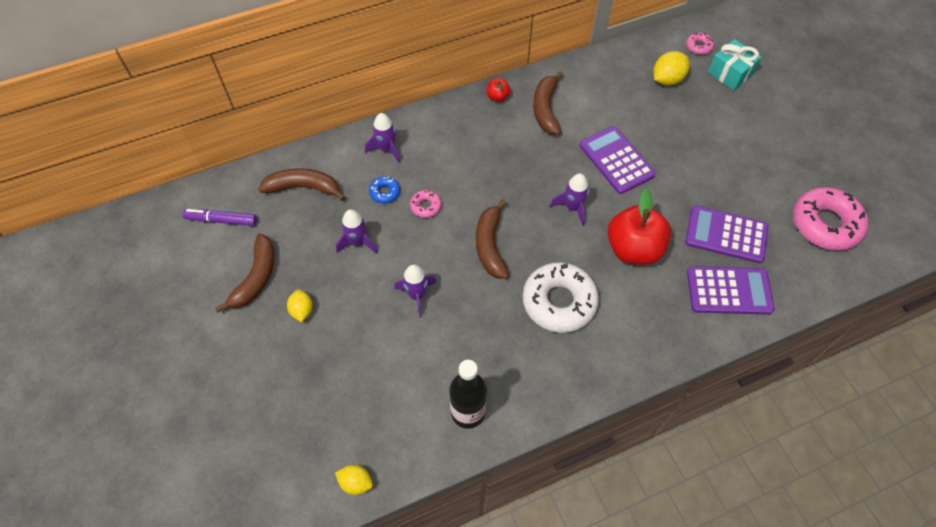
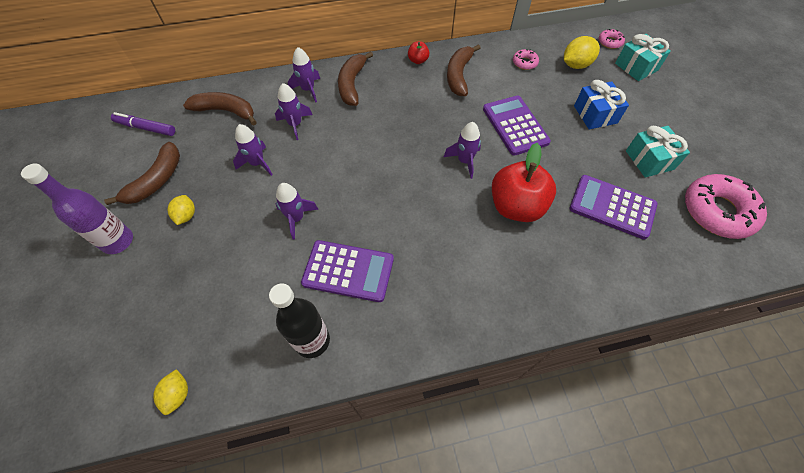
camera: 10 degrees right, 0 degrees up
yellow lemon [335,465,373,495] -> yellow lemon turned 60 degrees clockwise [153,369,188,415]
blue donut [369,176,400,204] -> purple rocket [275,83,312,140]
pink donut [410,190,442,218] -> pink donut moved to [513,49,539,70]
brown banana [476,200,509,279] -> brown banana moved to [338,51,373,106]
white donut [523,262,599,333] -> none
purple calculator [687,266,775,315] -> purple calculator moved to [301,240,394,302]
none -> purple bottle [21,163,133,254]
none -> blue gift [574,80,629,129]
none -> turquoise gift [626,126,690,178]

